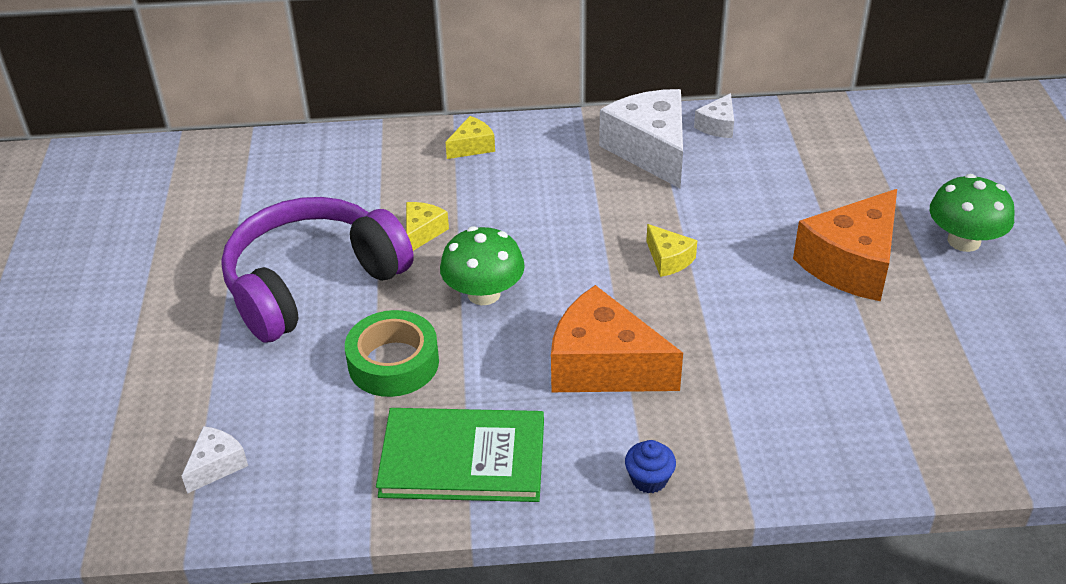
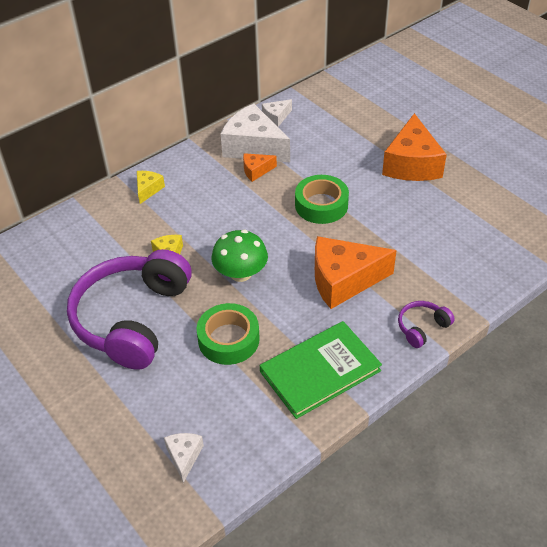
camera: 35 degrees left, 5 degrees up
blue cupcake [625,440,676,493] -> purple headphones [398,301,455,348]
yellow cheese [646,224,697,277] -> green tape [295,175,349,224]
white cheese [694,93,734,138] -> white cheese turned 60 degrees clockwise [262,99,292,127]
green mushroom [930,174,1015,252] -> none
none -> orange cheese [243,153,277,182]

